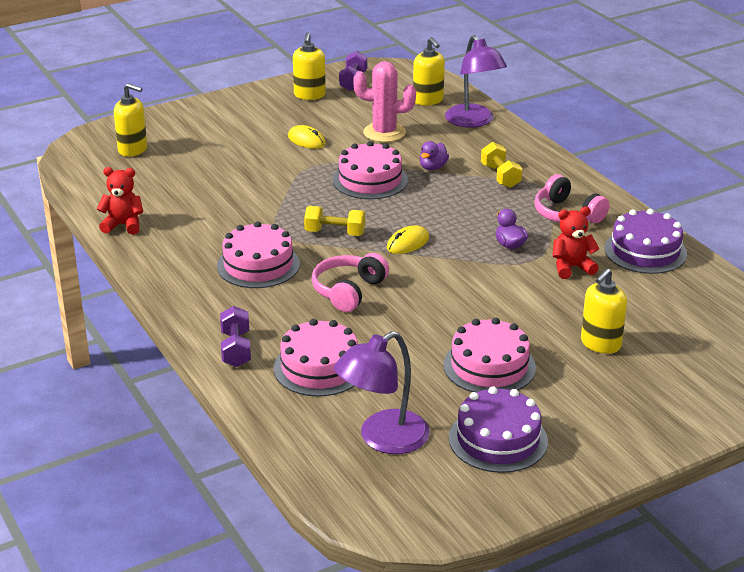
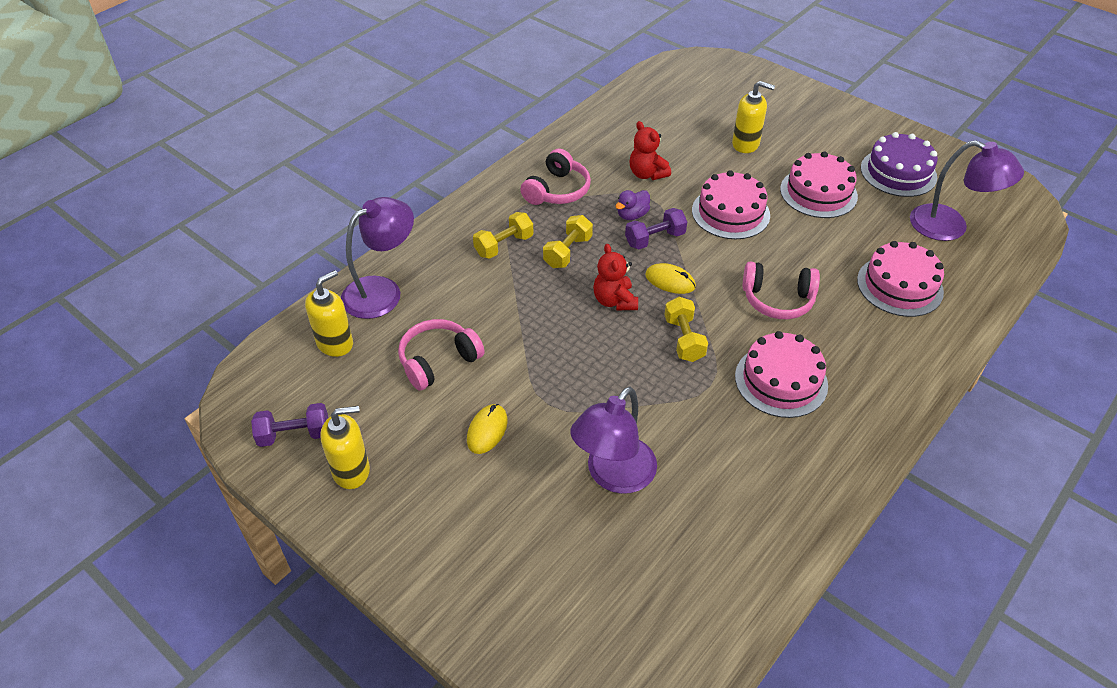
camera: 110 degrees left, 15 degrees up
red teddy bear [97,167,143,235] -> red teddy bear moved to [593,244,638,310]
yellow soap dispenser [114,83,147,157] -> none
purple dumbbell [220,306,251,367] -> purple dumbbell moved to [625,208,687,249]
pink cake [333,141,408,199] -> pink cake moved to [692,170,770,239]
pink cactus [353,61,416,142] -> pink headphones [398,319,485,391]
purple duck [420,141,449,170] -> none
purple cake [604,209,687,274] -> none
none -> yellow dumbbell [543,215,593,268]
none -> purple lamp [570,387,657,494]

